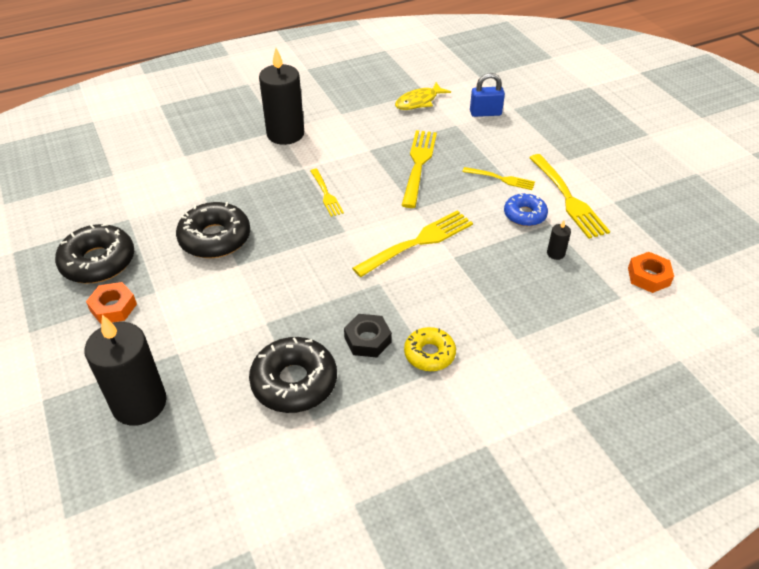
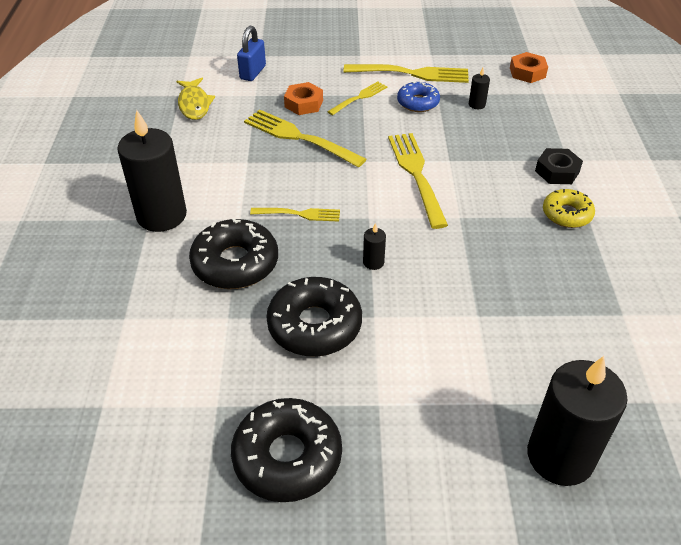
camera: 65 degrees left, 0 degrees up
orange nut [86,282,137,324] -> orange nut moved to [284,82,323,115]
black donut [249,337,337,413] -> black donut moved to [189,218,278,289]
black nut [344,314,392,358] -> black nut moved to [535,148,583,184]
none -> black candle [363,223,386,270]

